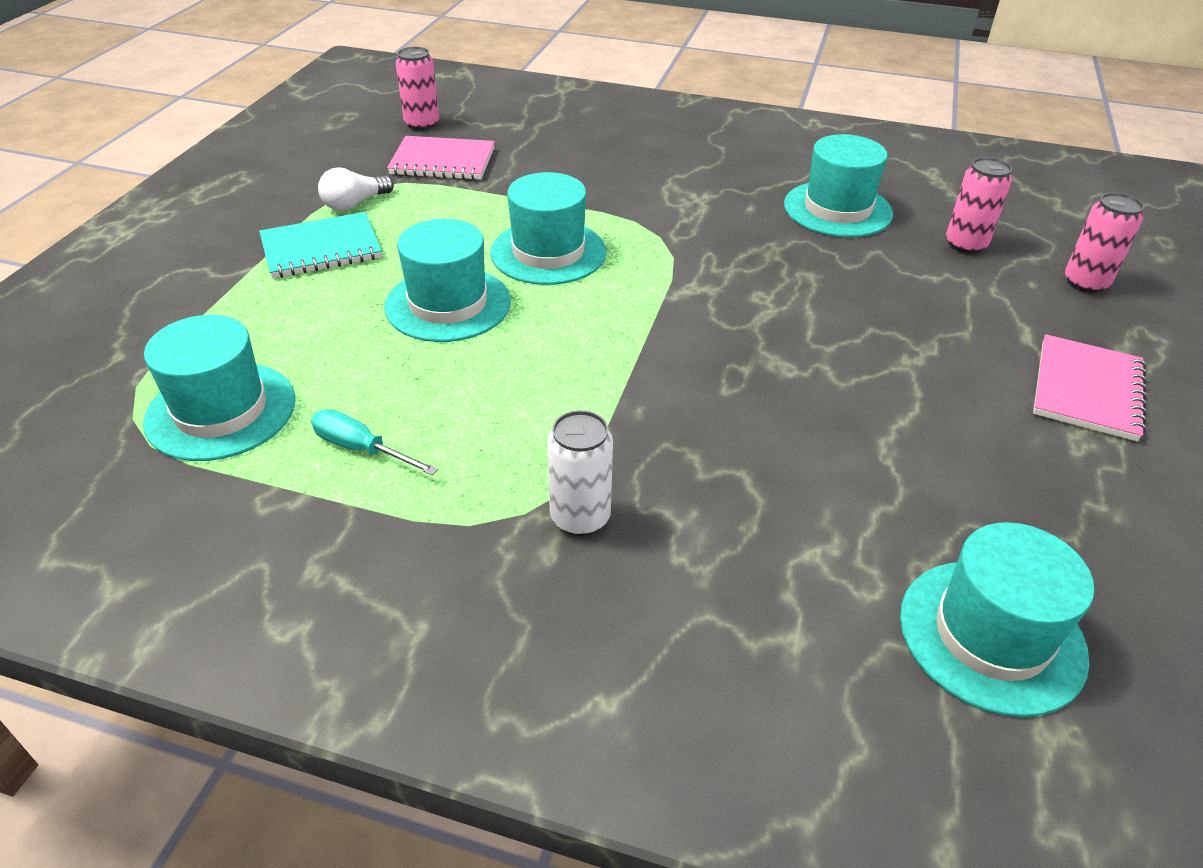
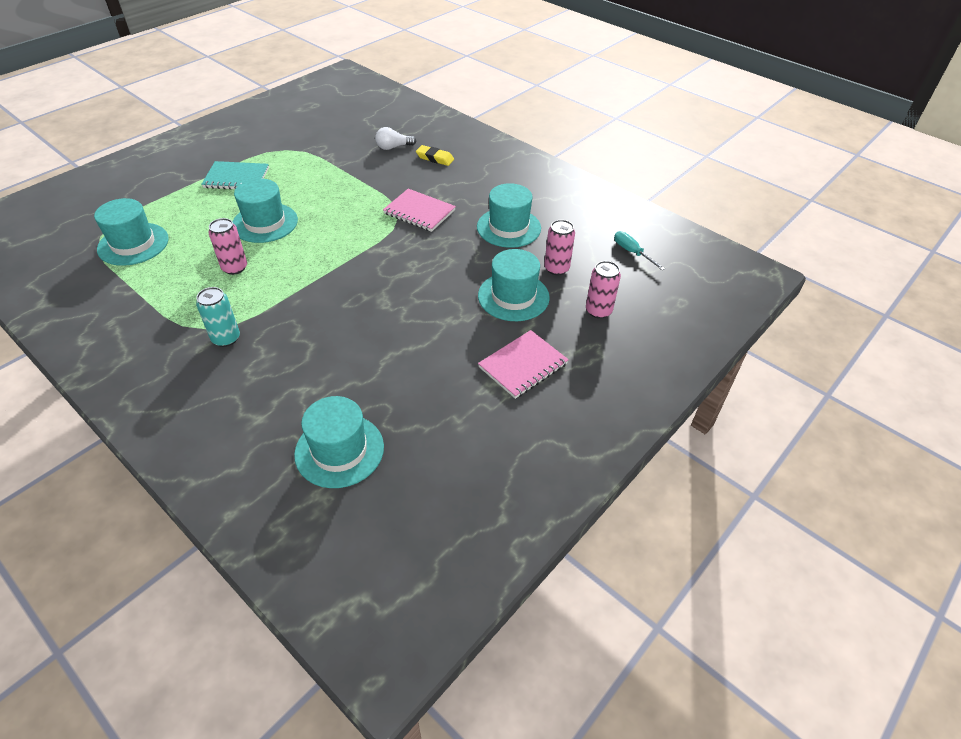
camera: 25 degrees right, 5 degrees up
turquoise screwdriver [311,409,438,475] -> turquoise screwdriver moved to [614,231,665,270]
white light bulb [318,167,394,211] -> white light bulb moved to [375,127,416,150]
pink notebook [387,136,495,180] -> pink notebook moved to [383,189,456,232]
pink can [396,47,439,130] -> pink can moved to [208,218,247,275]
turquoise hat [490,172,606,285] -> turquoise hat moved to [478,249,550,321]
white can [547,410,613,536] -> turquoise can [196,287,240,347]
none -> yellow eraser [416,145,454,166]

